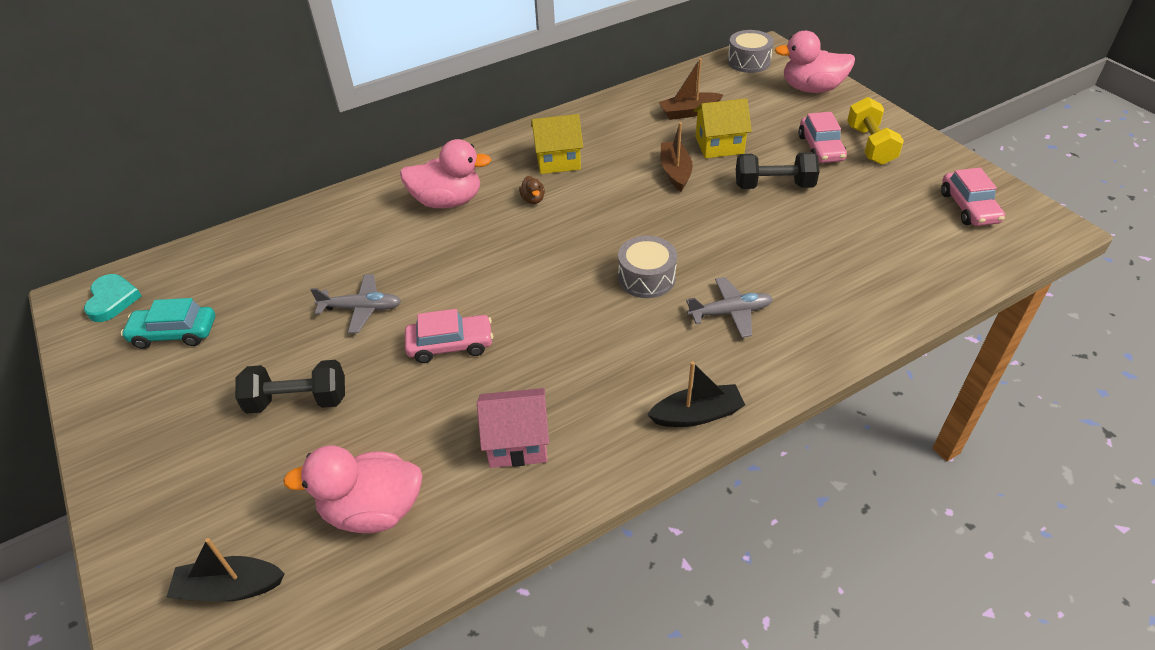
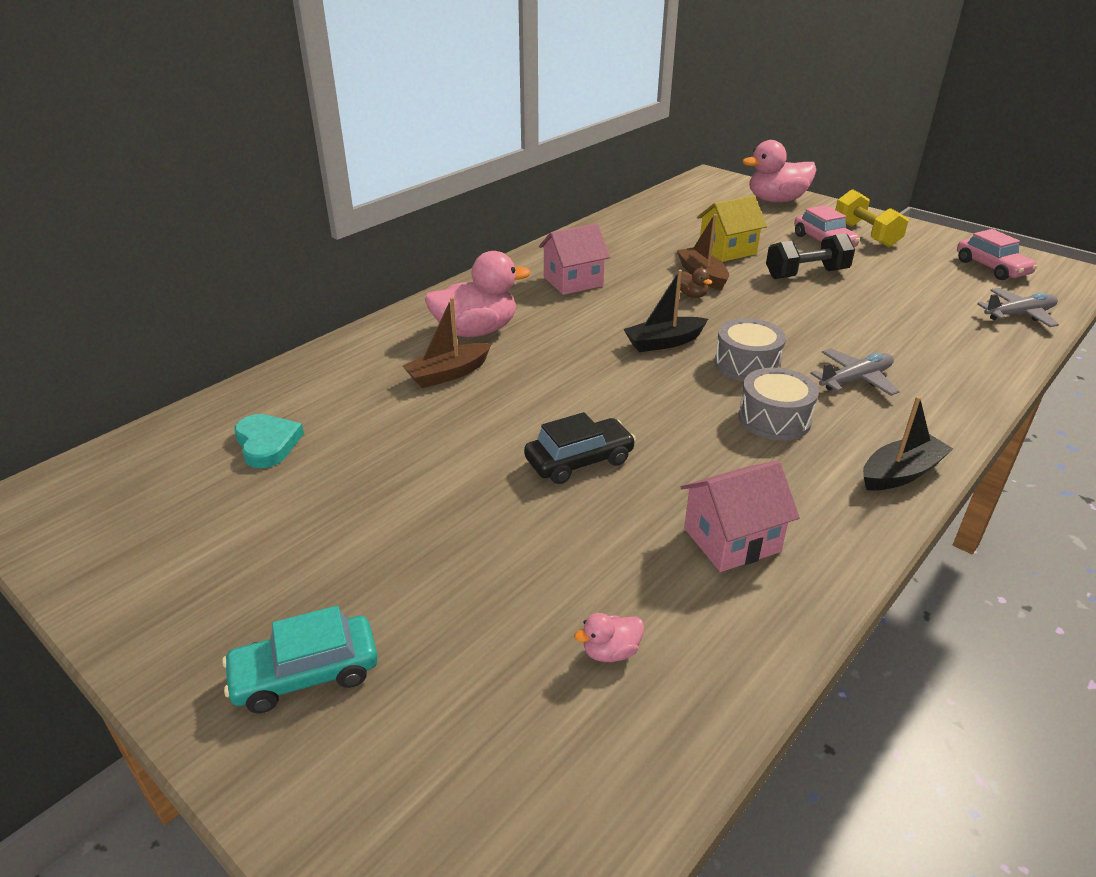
camera: 20 degrees left, 10 degrees down
turquoise heart [84,274,142,322] -> turquoise heart moved to [234,414,304,468]
turquoise car [121,298,215,349] -> turquoise car moved to [222,606,378,713]
black boat [166,538,285,602] -> black boat moved to [623,270,708,352]
black dumbbell [235,360,345,414] -> none
pink duck [283,445,422,533] -> pink duck [574,613,644,662], size x0.43
grey plane [311,274,401,333] -> grey plane moved to [977,288,1059,327]
pink car [405,309,493,363] -> black car [524,412,636,484]
brown duck [519,176,545,204] -> brown duck moved to [680,268,712,298]
yellow house [531,114,583,174] -> pink house [539,223,610,295]
brown boat [659,58,723,120] -> brown boat moved to [403,297,491,388]
grey drum [727,30,774,73] -> grey drum moved to [738,368,819,440]

